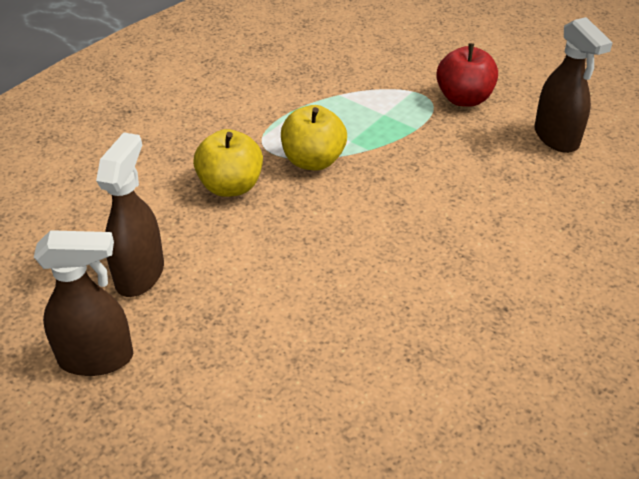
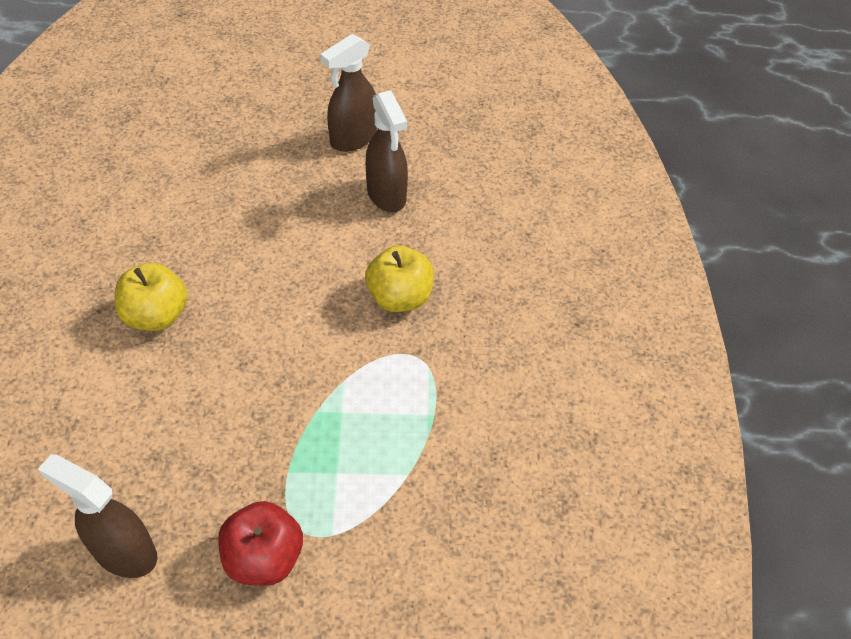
camera: 140 degrees right, 10 degrees up
yellow apple [281,105,347,170] -> yellow apple moved to [115,263,188,331]

